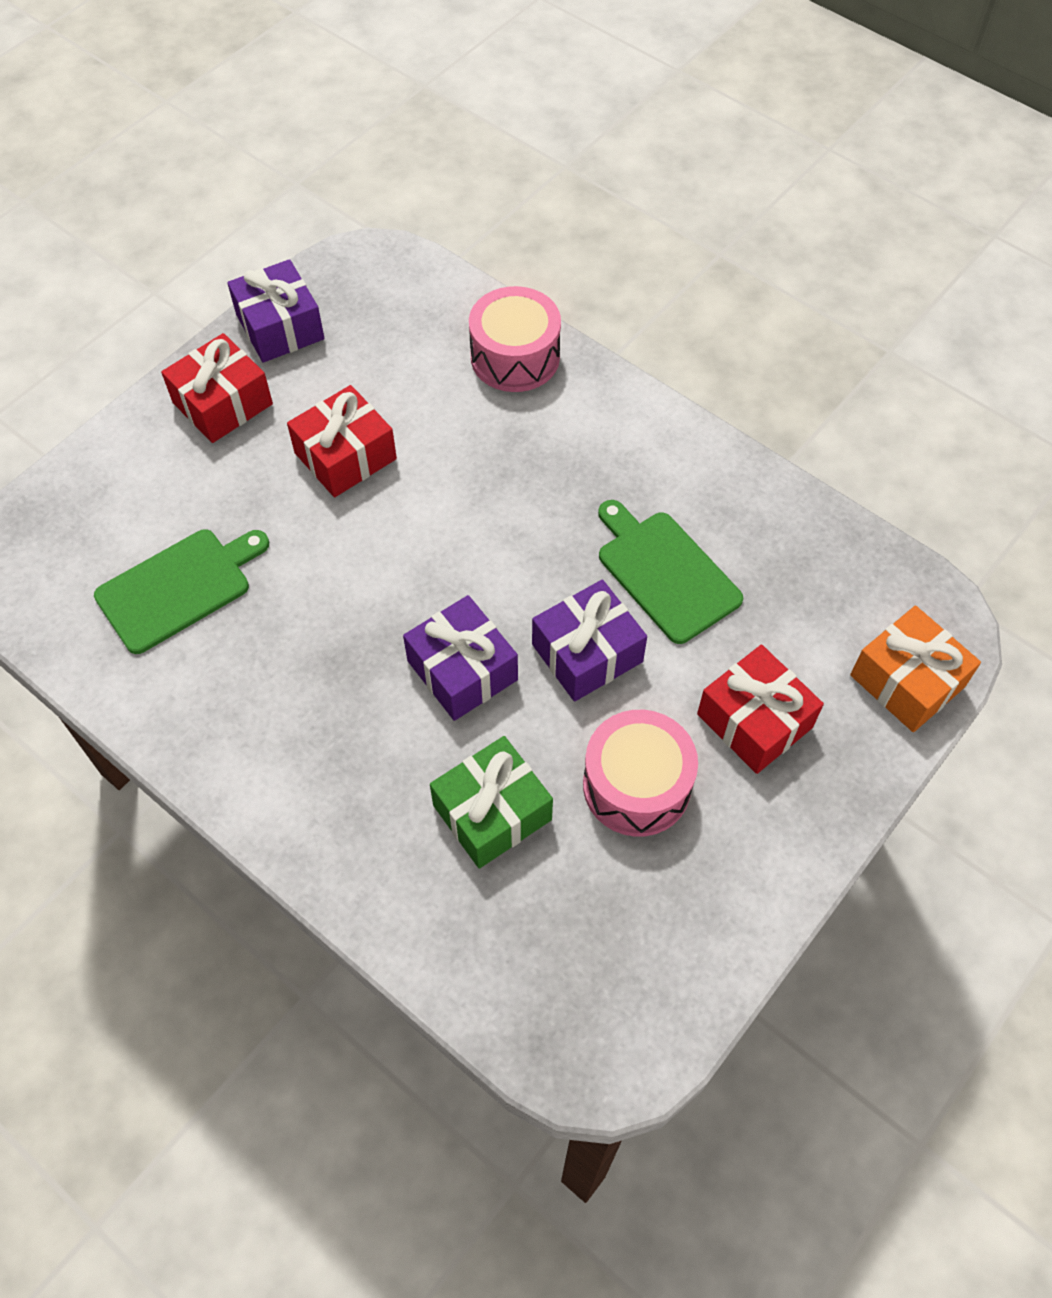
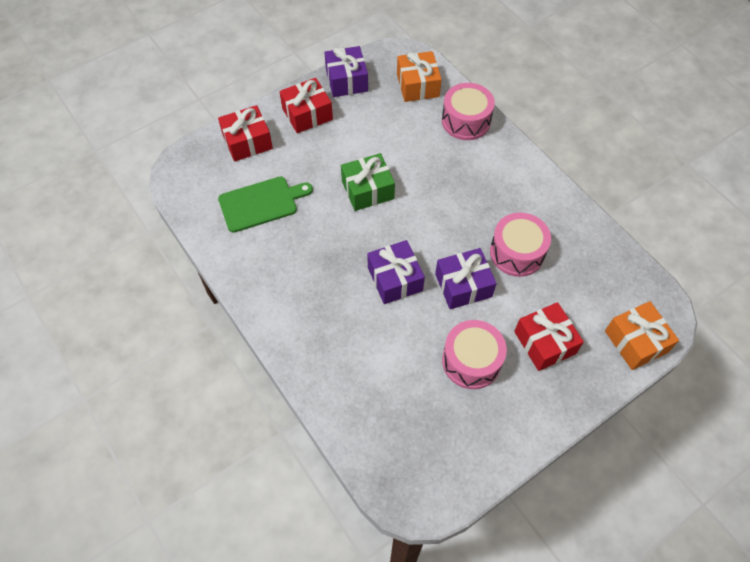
camera: 15 degrees right, 0 degrees up
red gift [287,385,397,497] -> red gift moved to [218,105,273,162]
green gift [430,736,553,869] -> green gift moved to [341,153,395,211]
green cutting board [598,500,743,644] -> pink drum [490,212,551,277]
none -> orange gift [397,51,442,102]

